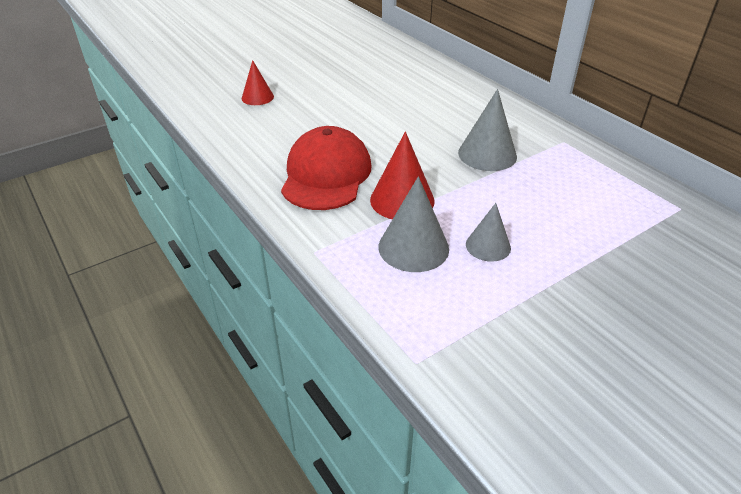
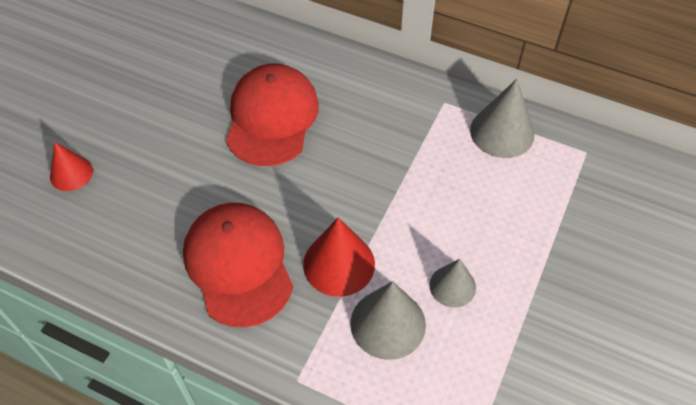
camera: 30 degrees left, 15 degrees up
grey cone [458,89,517,171] -> grey cone moved to [470,79,534,158]
none -> red cap [226,64,319,166]

